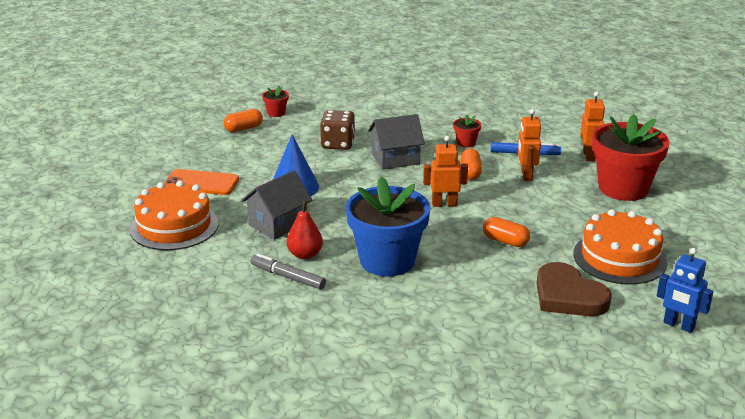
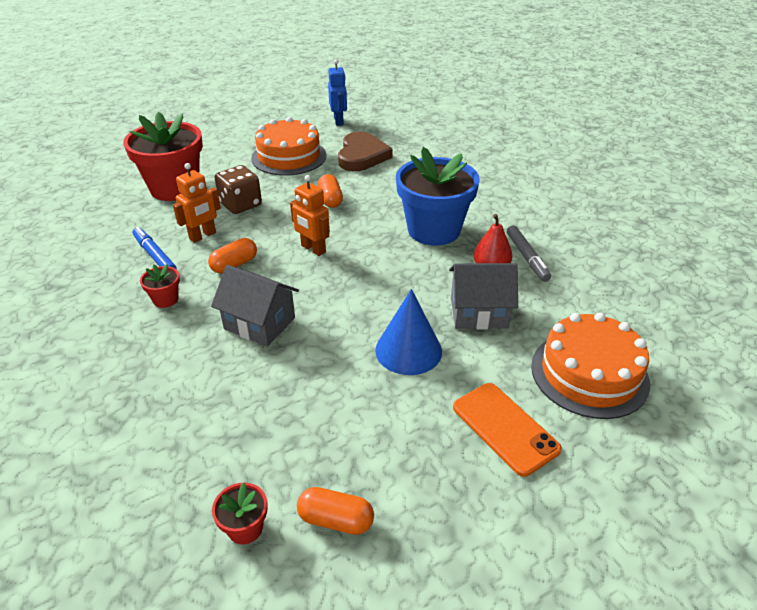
camera: 135 degrees left, 10 degrees up
brown dice [320,110,355,150] -> brown dice moved to [215,165,262,214]
orange robot [580,91,605,161] -> none

